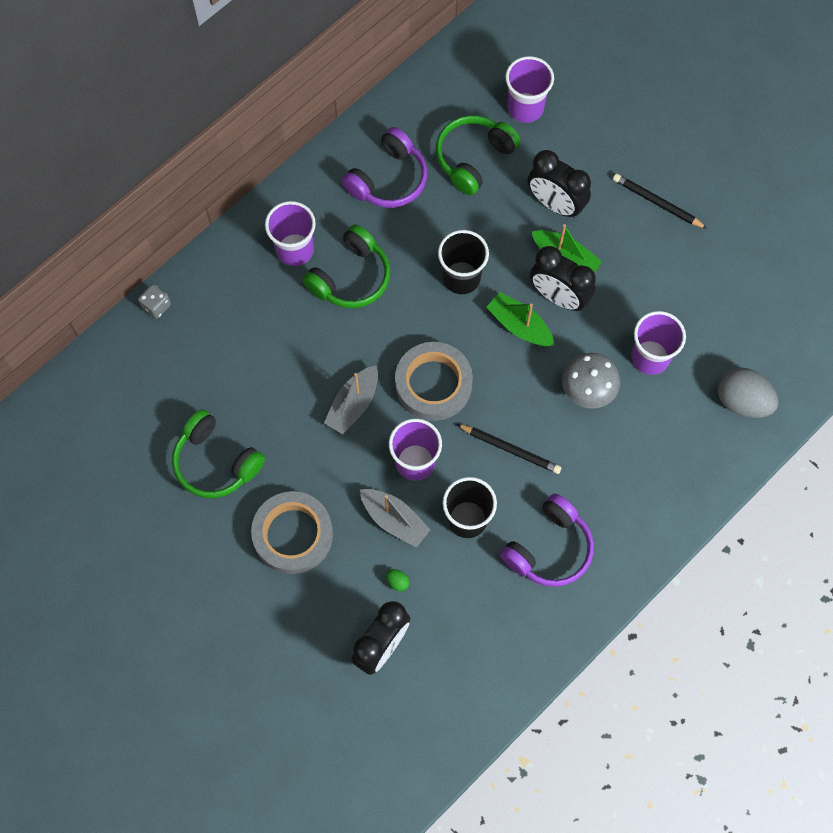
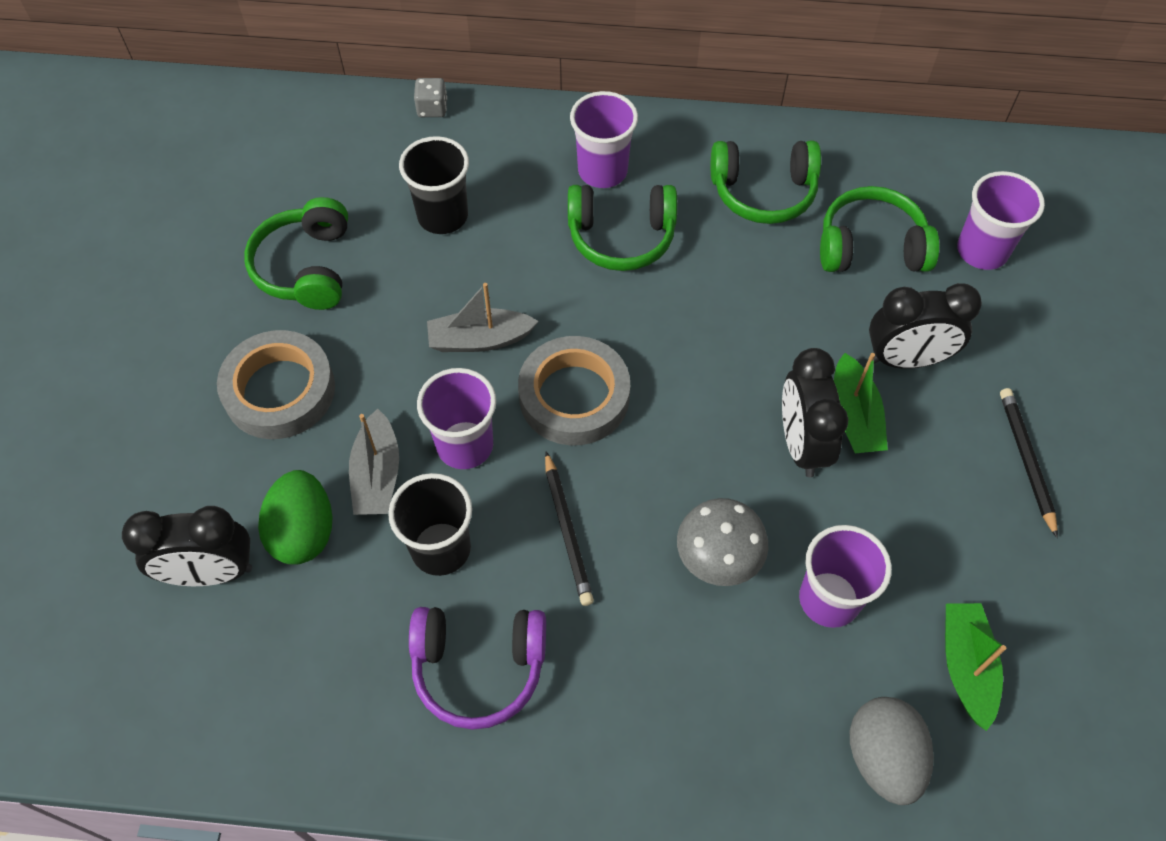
camera: 50 degrees right, 10 degrees down
purple headphones [342,127,427,208] -> green headphones [711,141,821,224]
green egg [386,569,410,591] -> green egg [258,470,333,565], size x2.50
black cup [438,230,489,294] -> black cup moved to [399,136,469,234]
green boat [486,292,554,346] -> green boat moved to [945,603,1006,731]
black clock [528,150,591,218] -> black clock turned 90 degrees counterclockwise [869,283,982,369]

